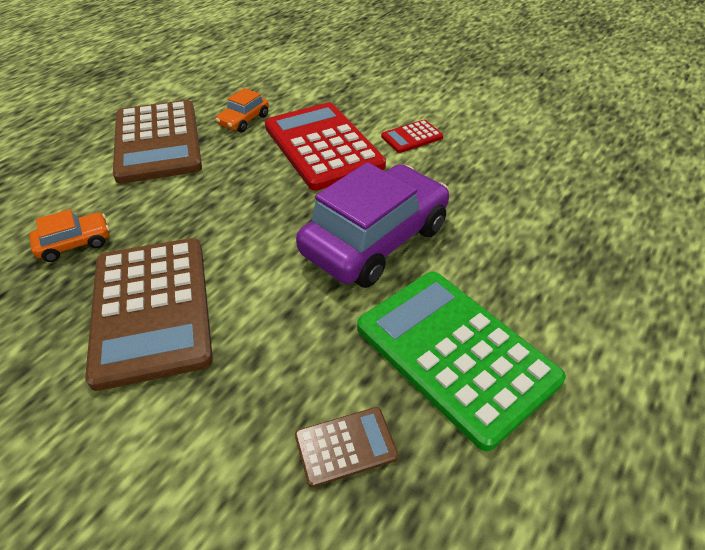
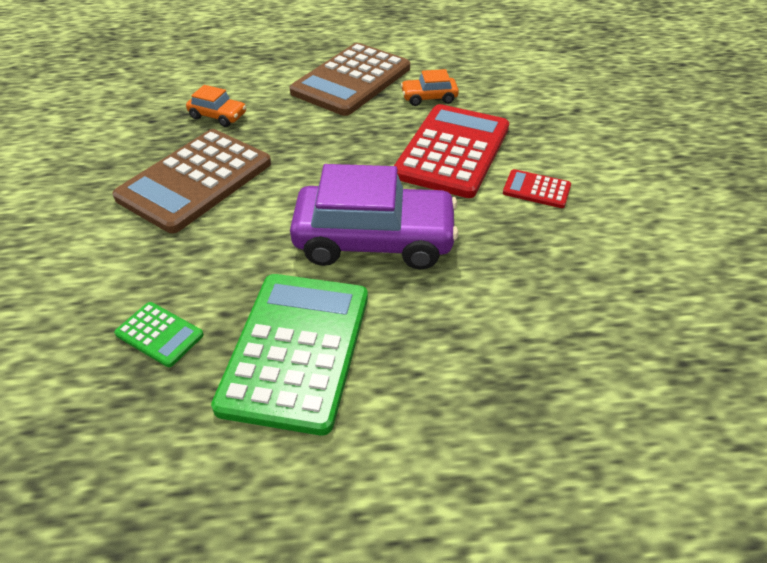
camera: 50 degrees right, 0 degrees up
brown calculator [295,407,399,487] -> green calculator [114,302,204,367]

